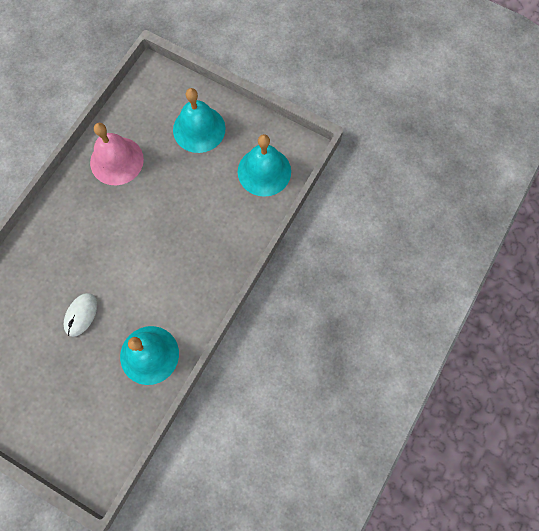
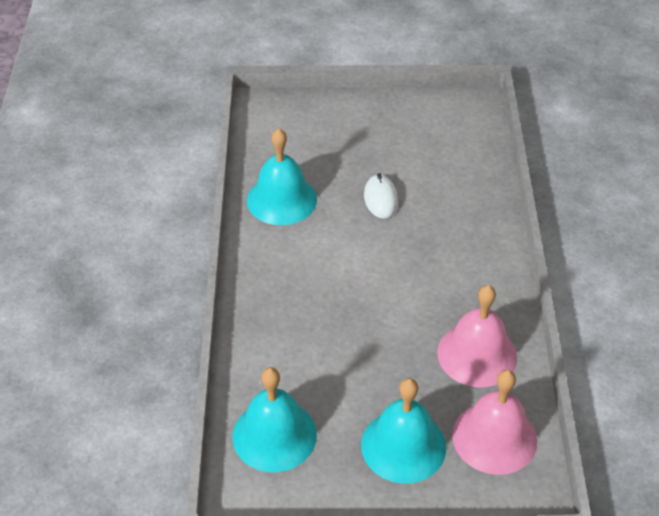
camera: 150 degrees right, 25 degrees down
none -> pink bell [452,370,537,475]

